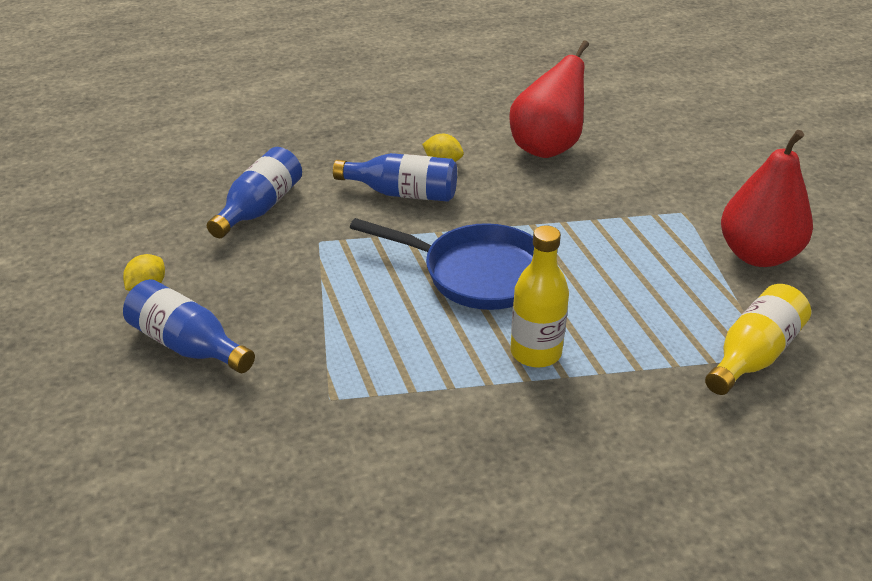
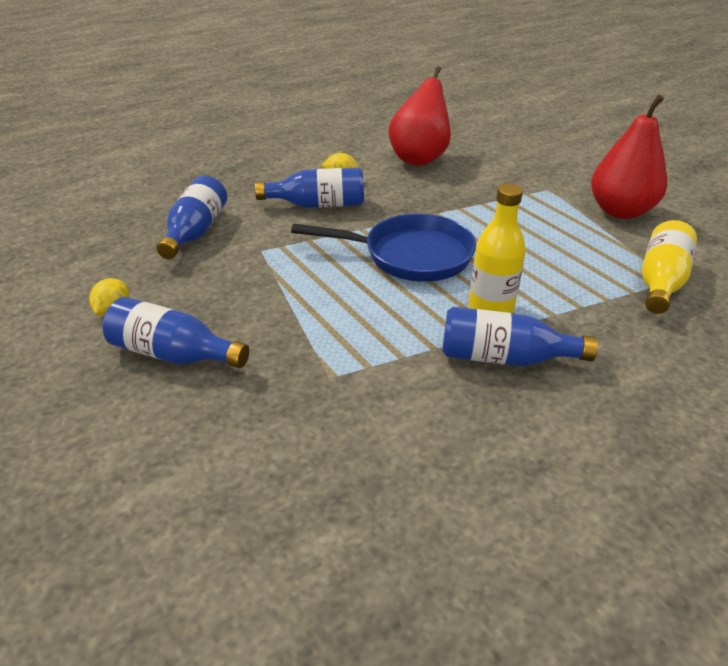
camera: 15 degrees left, 0 degrees up
none -> blue bottle [442,307,598,366]

